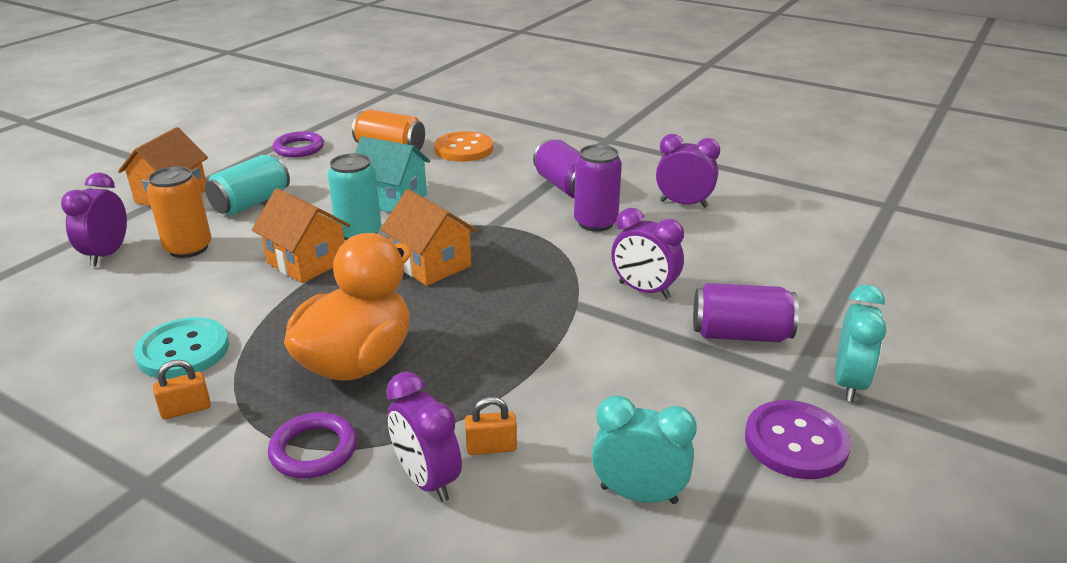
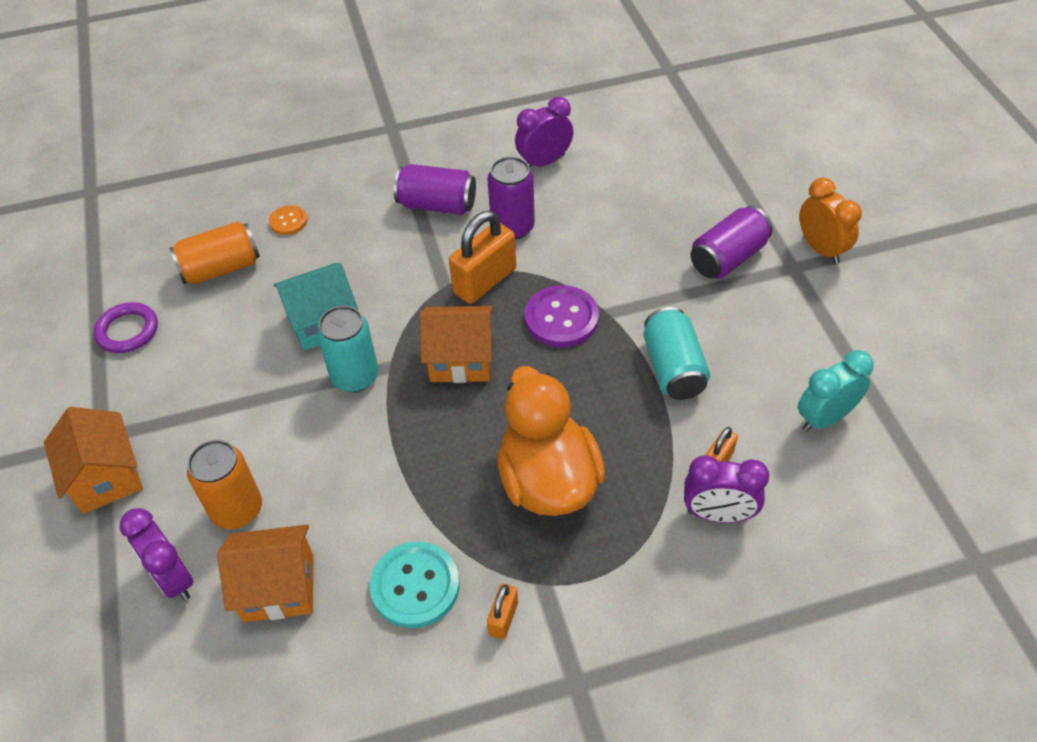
camera: 45 degrees left, 20 degrees up
turquoise can [205,155,290,215] -> turquoise can moved to [643,307,710,400]
orange house [252,188,350,283] -> orange house moved to [217,524,313,622]
purple ring [268,412,357,478] -> none
orange button [434,131,493,162] -> orange button [269,205,307,235], size x0.56
purple clock [611,208,684,299] -> none
purple button [745,400,851,479] -> purple button moved to [525,285,599,347]
turquoise clock [835,285,886,402] -> orange clock [799,178,862,264]
none -> orange padlock [449,211,516,304]

